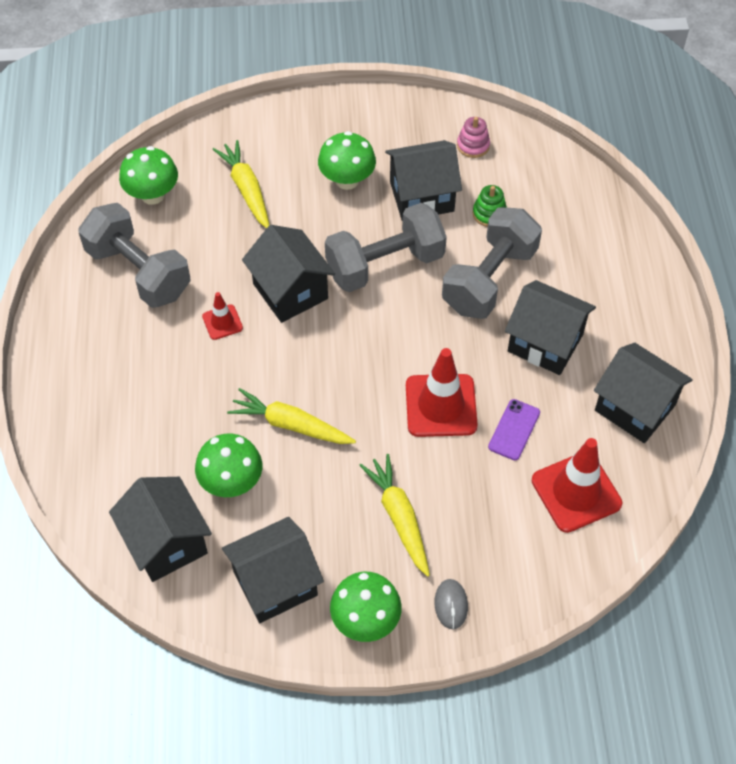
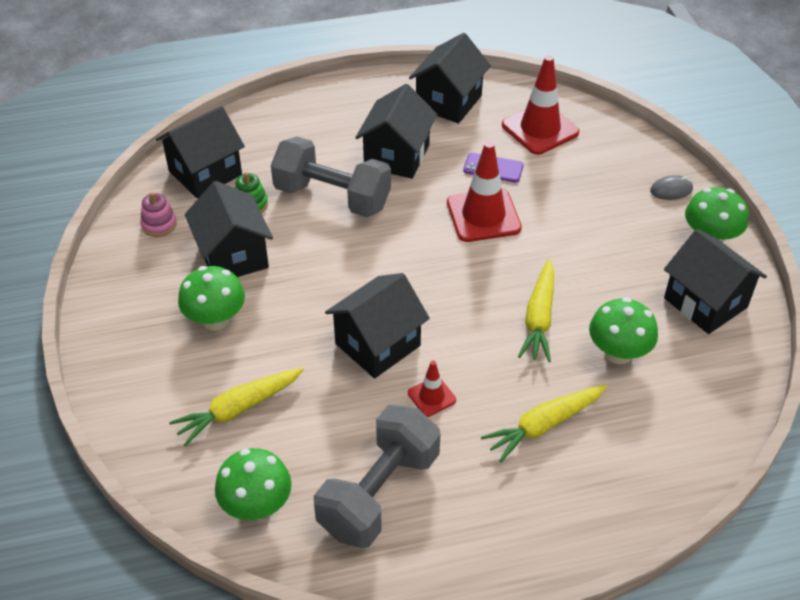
camera: 100 degrees left, 10 degrees down
black house [109,477,212,582] -> black house moved to [156,106,245,198]
grey dumbbell [325,203,447,292] -> none
yellow carrot [359,454,430,577] -> yellow carrot moved to [481,384,607,462]

